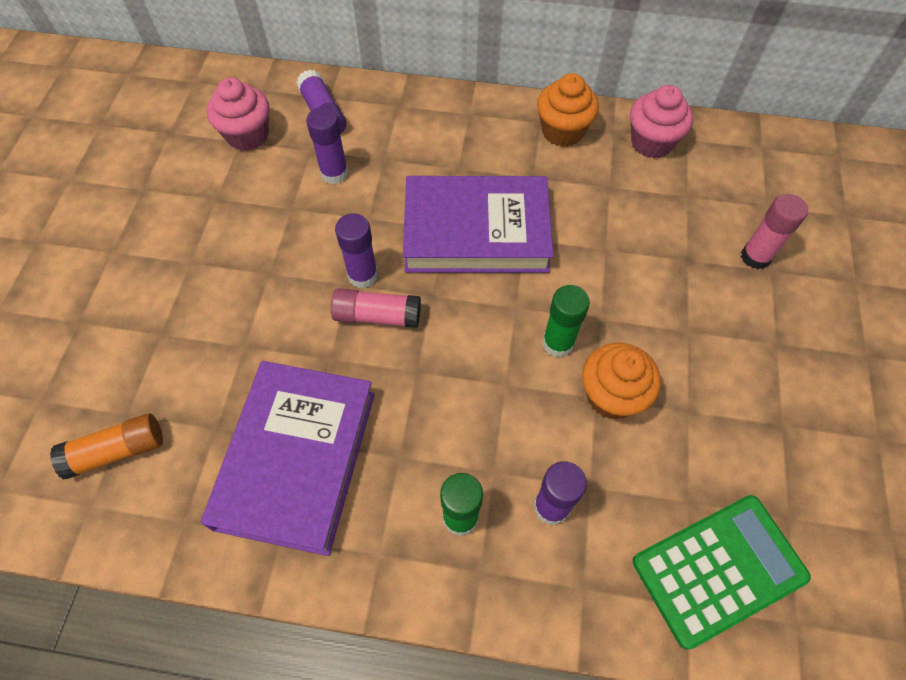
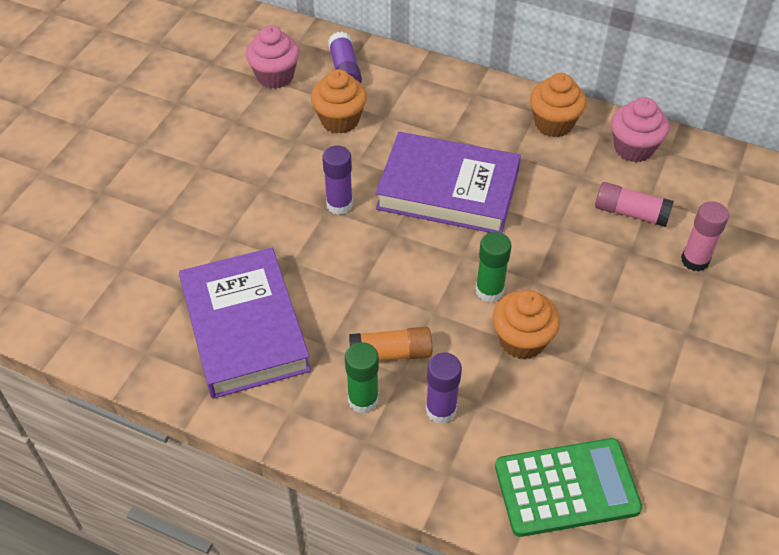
camera: 15 degrees right, 10 degrees down
orange glue stick [50,413,163,479] -> orange glue stick moved to [349,327,433,361]
purple book [201,361,375,556] -> purple book turned 45 degrees counterclockwise [179,248,311,399]
purple glue stick [306,107,349,184] -> orange cupcake [311,69,367,134]
pink glue stick [331,288,421,328] -> pink glue stick moved to [595,182,674,227]

